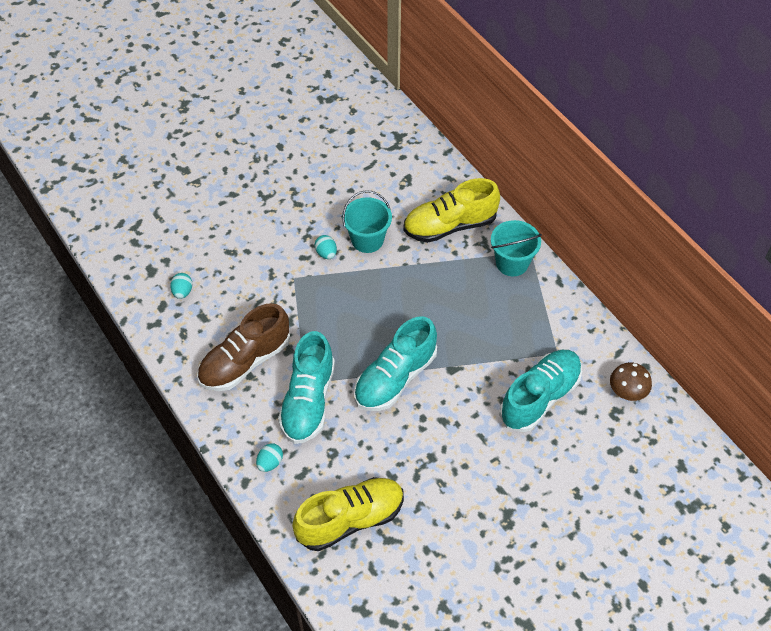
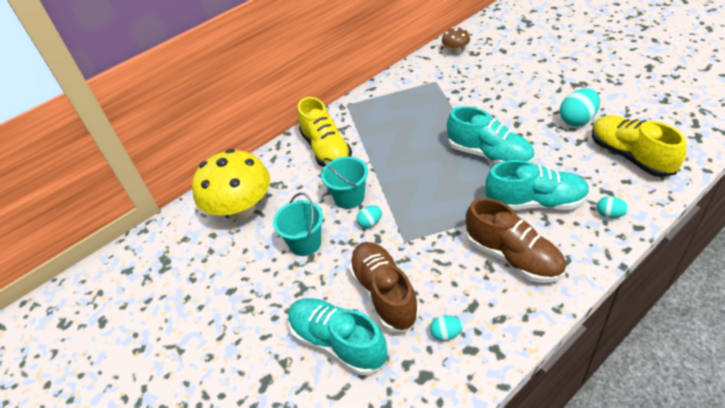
camera: 90 degrees left, 10 degrees down
turquoise bucket [491,220,542,276] -> turquoise bucket moved to [273,193,323,256]
turquoise shoe [500,350,582,432] -> turquoise shoe moved to [288,298,387,375]
none -> yellow mushroom [192,149,270,220]
none -> brown shoe [349,242,420,332]
none -> turquoise egg [560,89,600,126]

